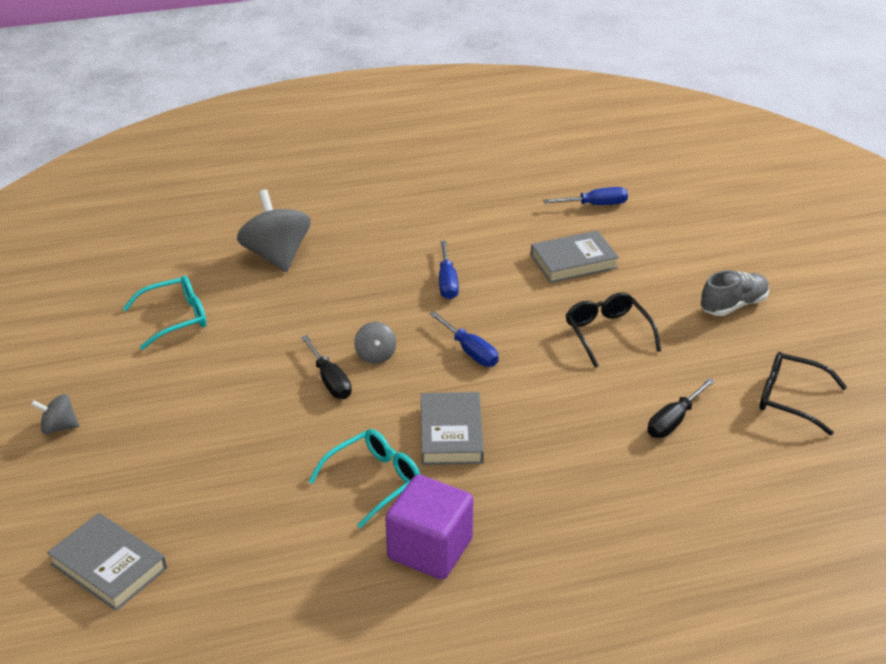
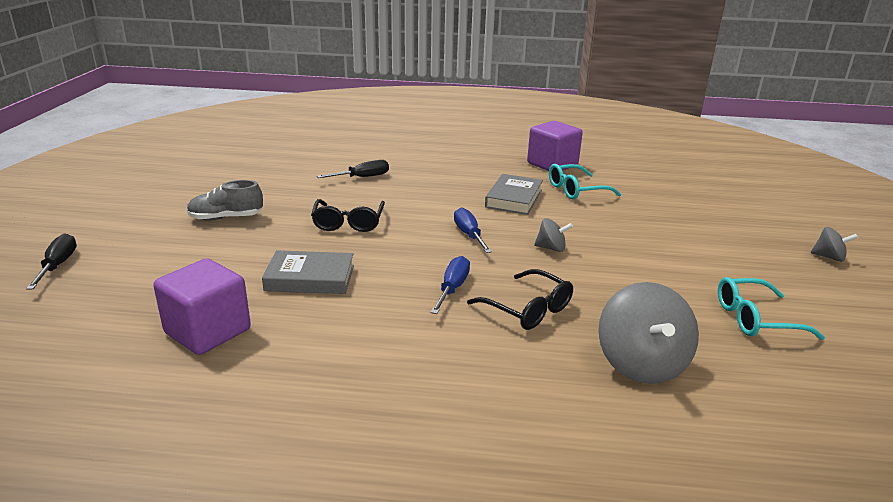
camera: 160 degrees left, 10 degrees down
grey book [47,513,167,611] -> none
black screwdriver [301,335,352,399] -> black screwdriver moved to [26,234,77,290]
grey spinning top [354,322,396,364] -> grey spinning top turned 90 degrees clockwise [534,218,573,252]
blue screwdriver [543,187,628,205] -> purple cube [153,258,251,355]
black glasses [760,352,847,435] -> black glasses moved to [467,269,573,330]

